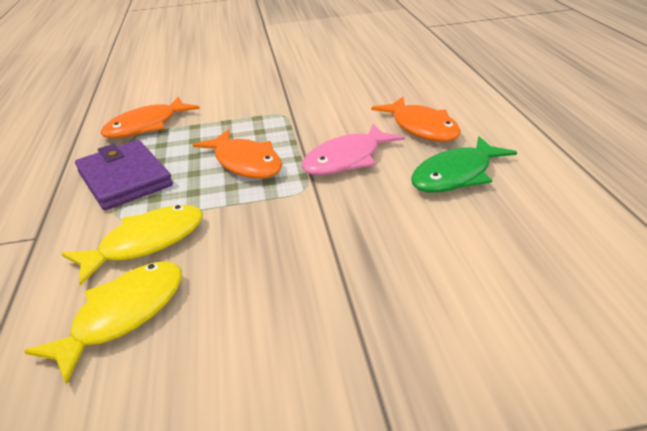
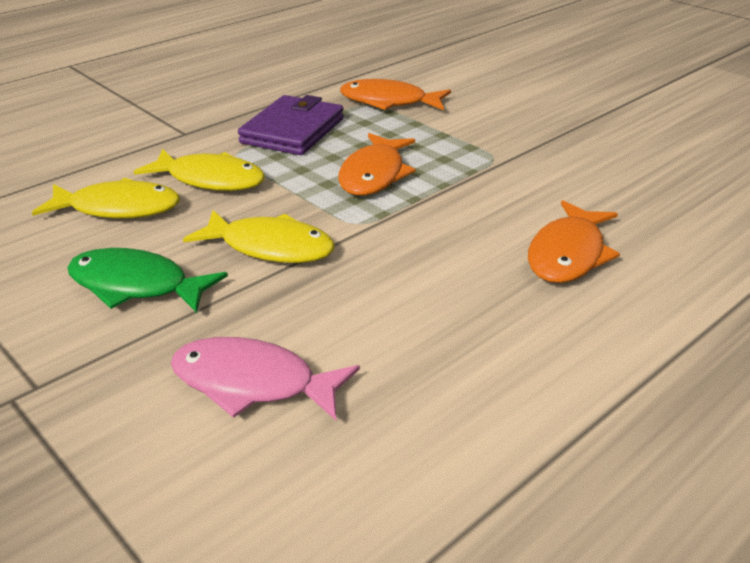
camera: 55 degrees right, 0 degrees up
pink fish [302,124,405,175] -> pink fish moved to [171,337,360,420]
green fish [411,136,517,193] -> green fish moved to [67,248,228,313]
none -> yellow fish [183,210,335,263]

